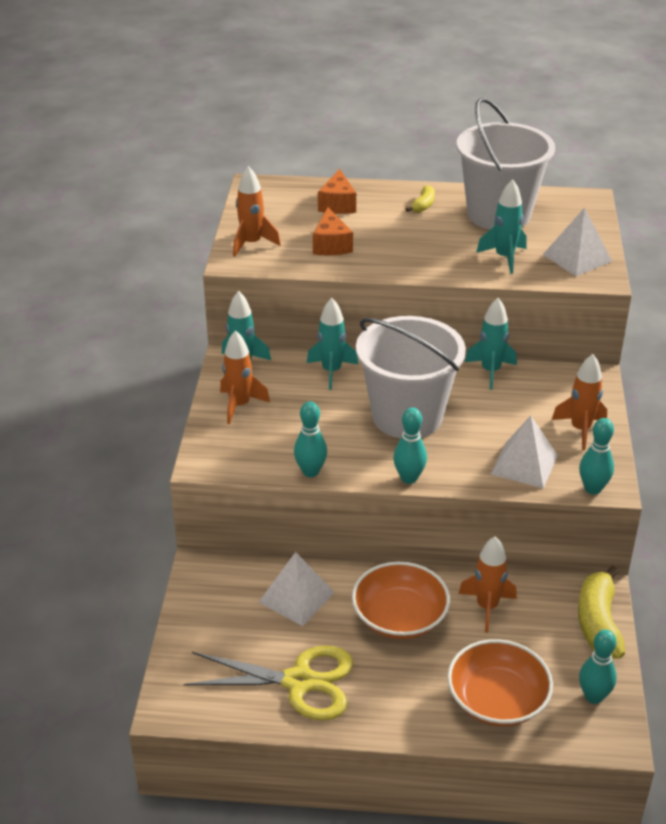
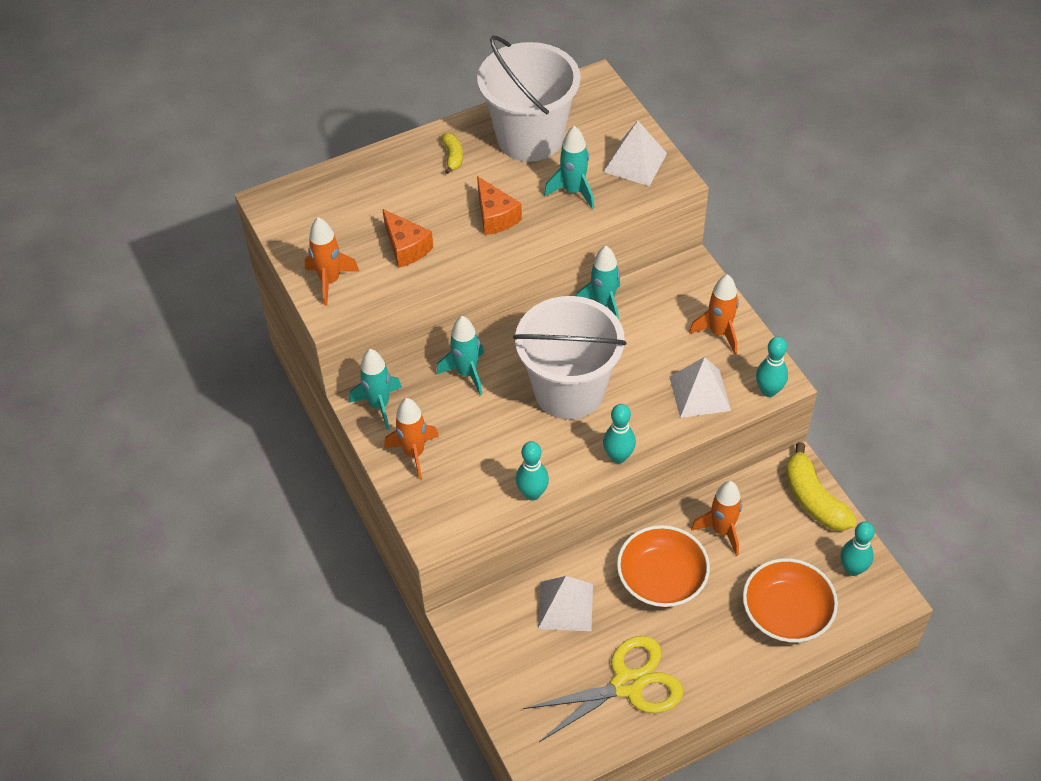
camera: 30 degrees left, 15 degrees up
orange cheese [318,169,356,214] -> orange cheese moved to [477,176,522,235]

